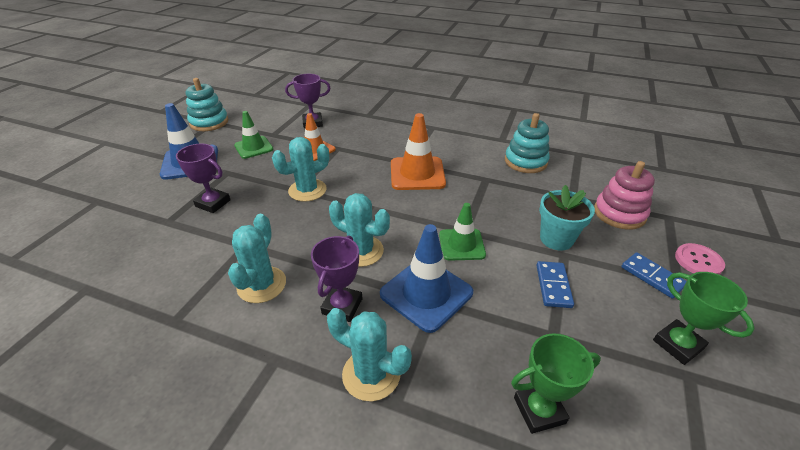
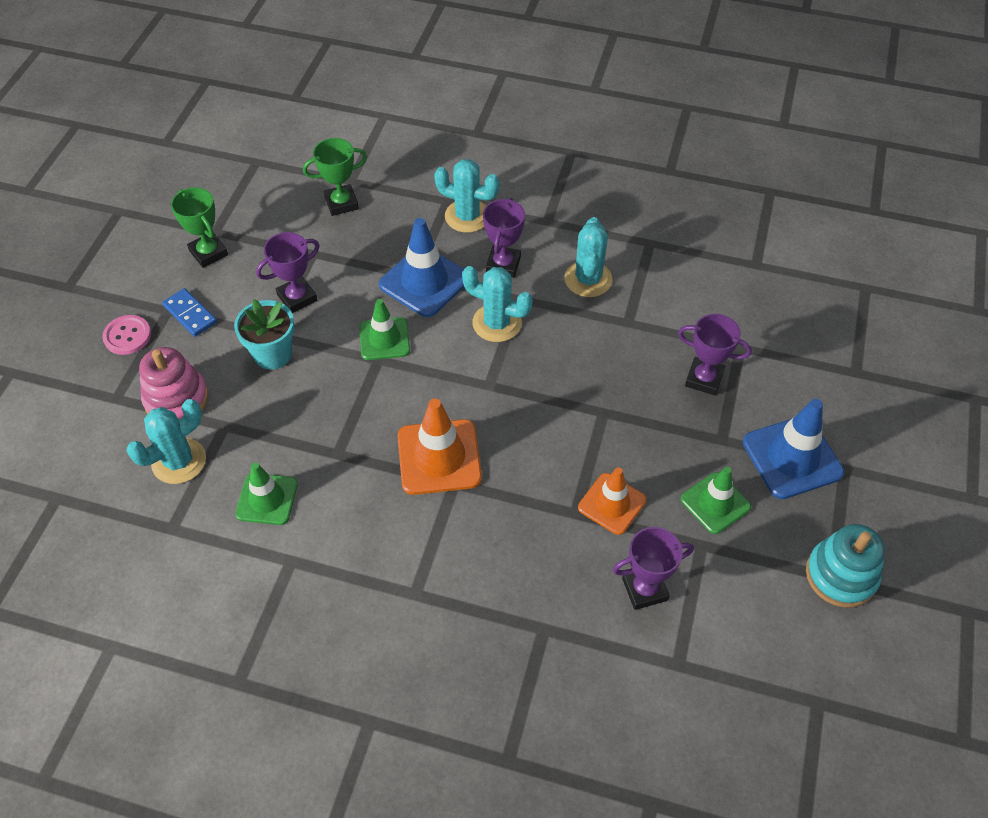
camera: 175 degrees right, 15 degrees up
turquoise cactus [272,137,329,202] -> turquoise cactus moved to [127,399,206,484]
turquoise stacking toy [505,113,550,173] -> green traffic cone [235,463,298,525]
blue domino [536,261,574,308] -> purple trophy [256,232,320,313]

